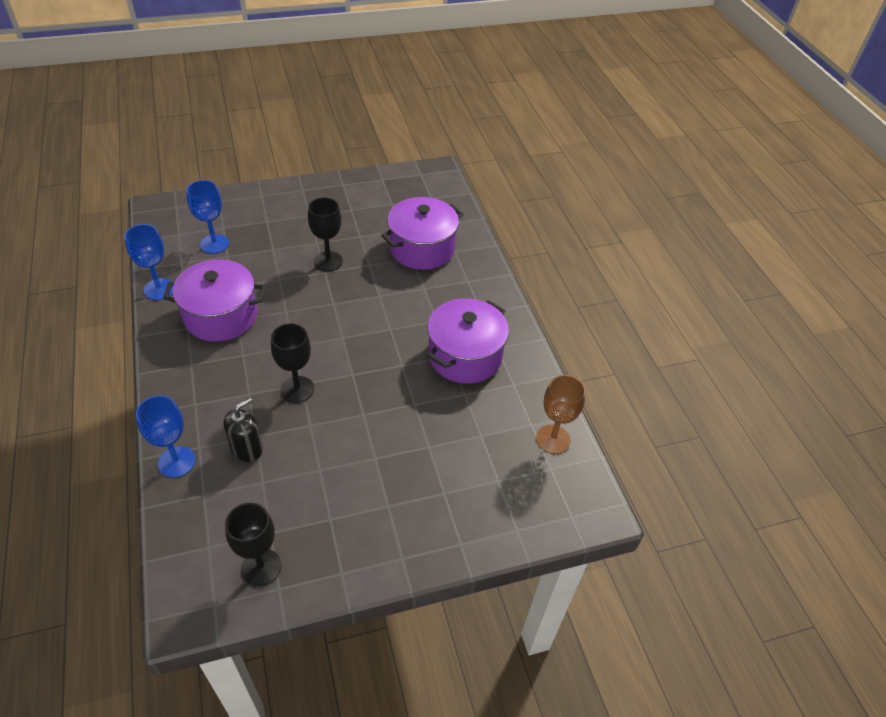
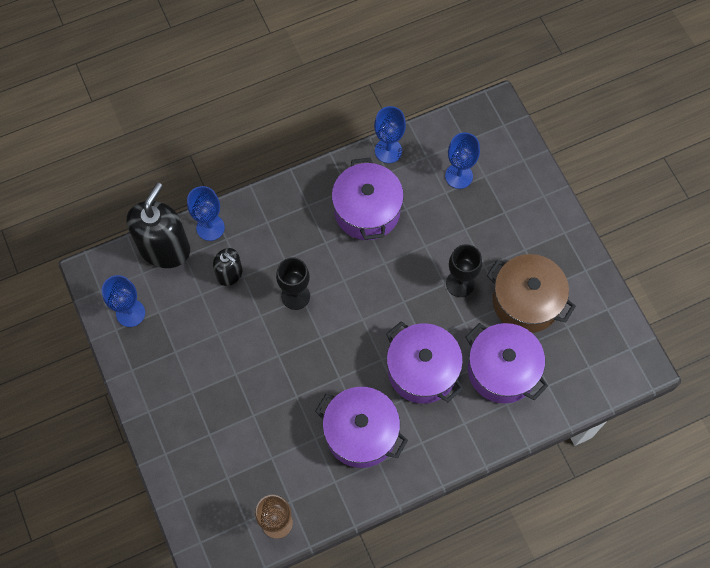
camera: 85 degrees right, 20 degrees up
black goblet [225,503,281,586] -> blue goblet [102,275,145,327]
none -> black soap dispenser [127,183,190,268]
none -> purple pot [386,321,463,404]
none -> brown pot [487,254,576,333]

